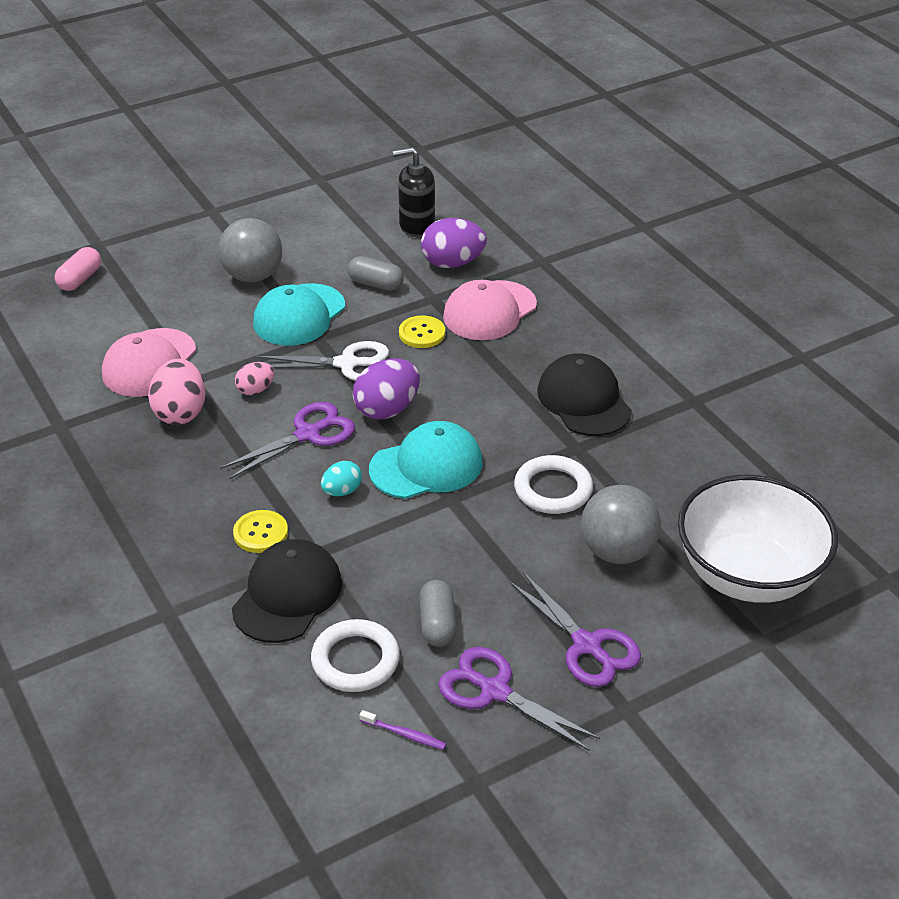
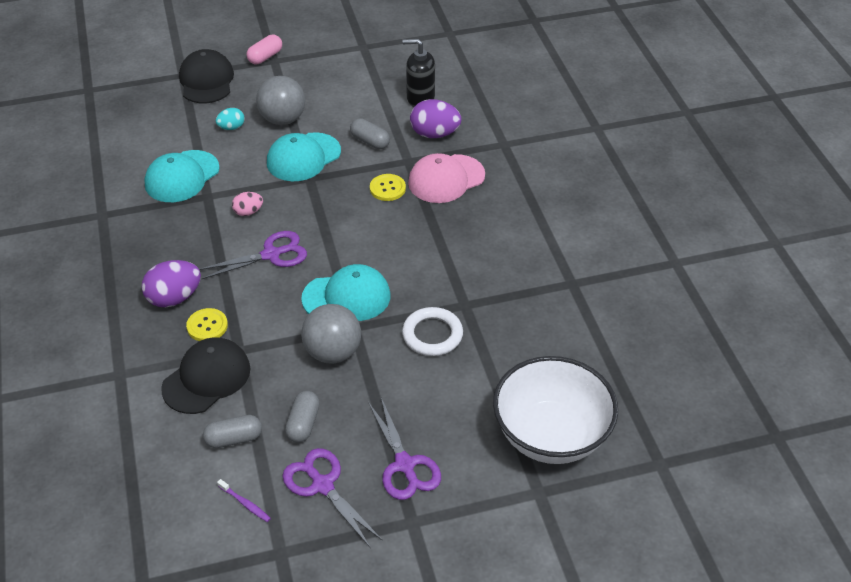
camera: 15 degrees right, 5 degrees up
pink capsule [55,247,101,291] -> pink capsule moved to [247,35,282,64]
pink cap [102,328,196,397] -> turquoise cap [144,150,220,202]
pink egg [148,359,206,425] -> none
white scissors [256,341,389,381] -> none
white ring [311,619,400,692] -> grey capsule [203,415,262,448]
turquoise egg [321,461,362,496] -> turquoise egg moved to [216,108,245,130]
purple egg [353,359,420,420] -> purple egg moved to [142,260,201,307]
black cap [537,353,632,436] -> black cap moved to [179,49,234,103]
grey ball [581,485,661,564] -> grey ball moved to [301,304,361,364]

